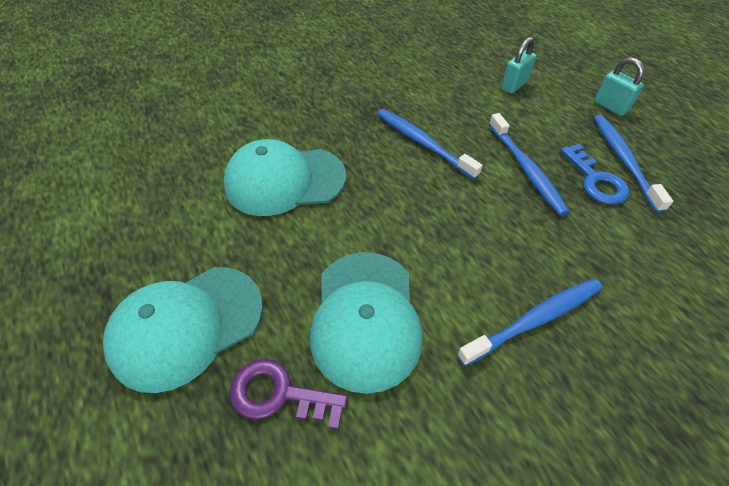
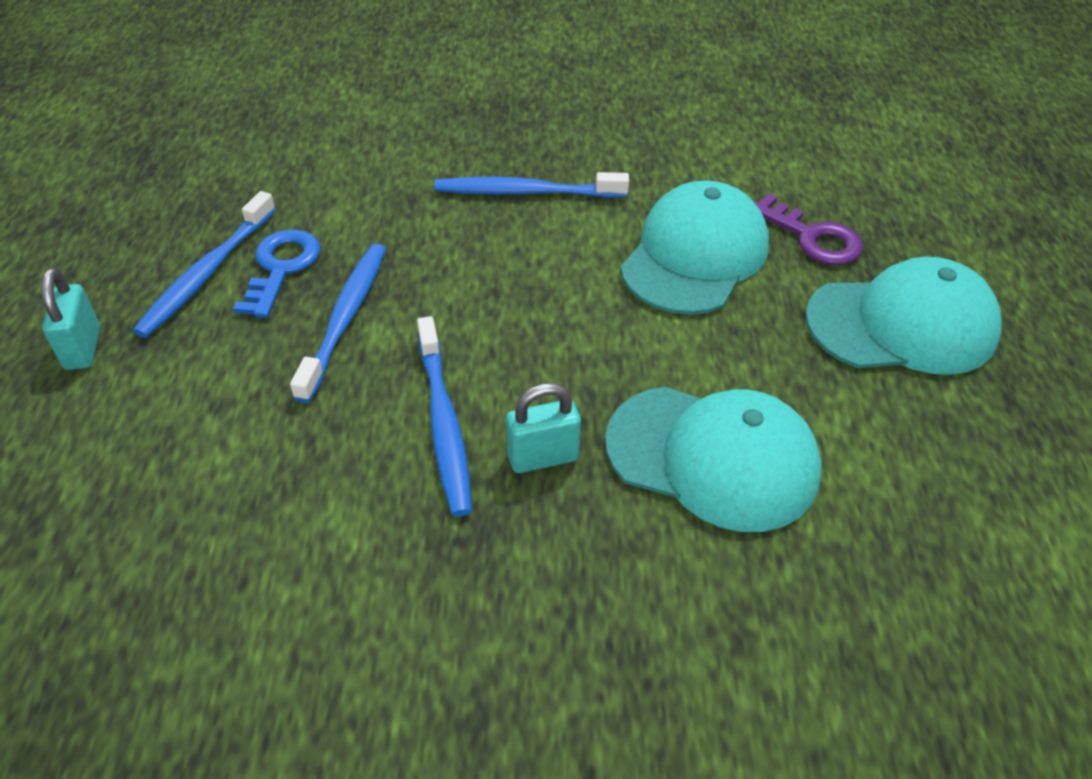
camera: 150 degrees left, 5 degrees down
turquoise padlock [501,37,536,94] -> turquoise padlock moved to [506,383,581,473]

